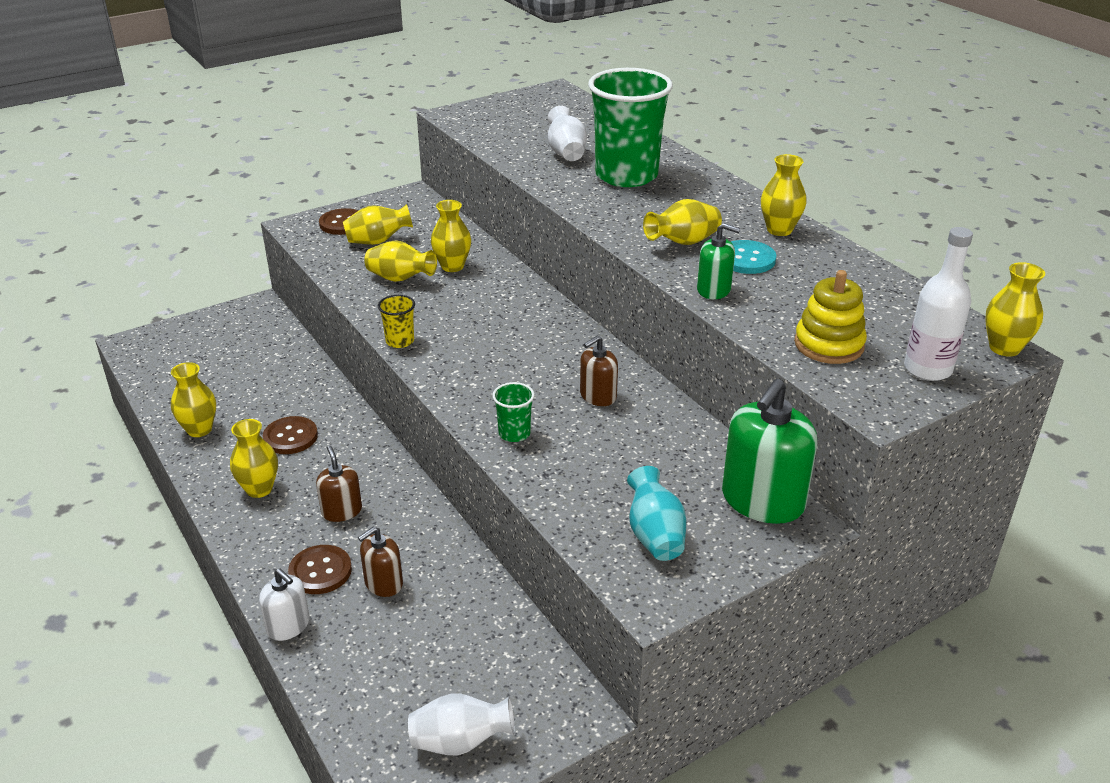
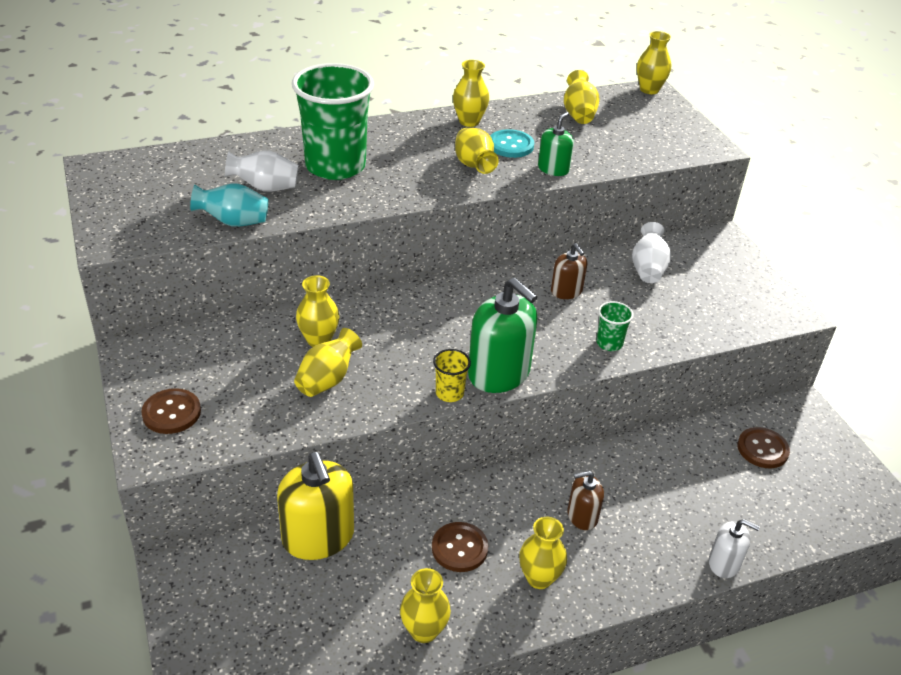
camera: 80 degrees left, 5 degrees up
white soap dispenser [259,568,310,641] -> white soap dispenser turned 60 degrees clockwise [709,519,760,578]
brown button [288,545,352,594] -> brown button moved to [738,427,790,468]
yellow vase [343,204,413,245] -> yellow vase moved to [564,70,599,124]
brown soap dispenser [358,527,403,597] -> none
white vase [408,693,515,755] -> white vase moved to [632,222,671,283]
turquoise vase [627,466,686,561] -> turquoise vase moved to [190,184,269,227]
green soap dispenser [722,379,817,524] -> green soap dispenser moved to [468,278,537,393]
yellow stacking toy [794,270,867,364] -> none
white bottle [904,227,973,381] -> none
none -> yellow soap dispenser [277,452,354,560]

